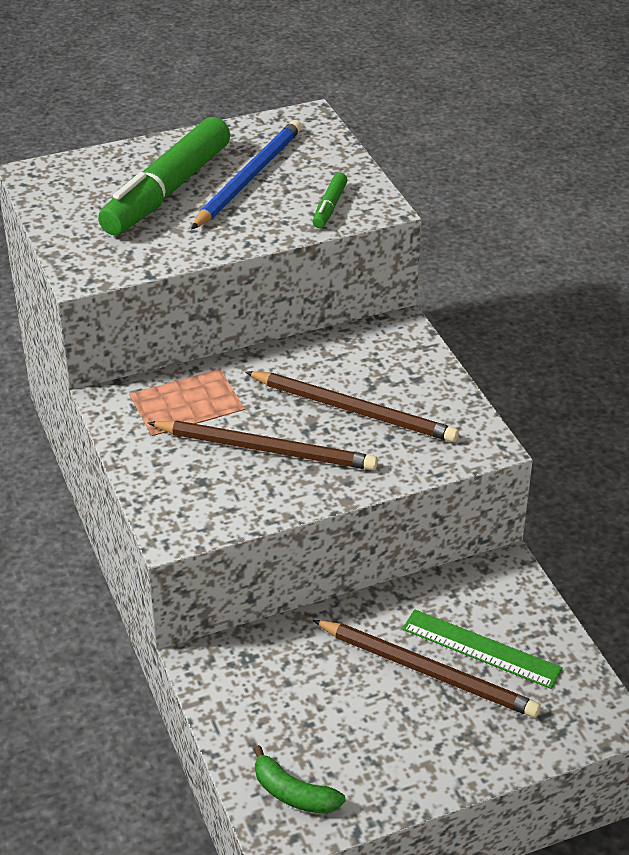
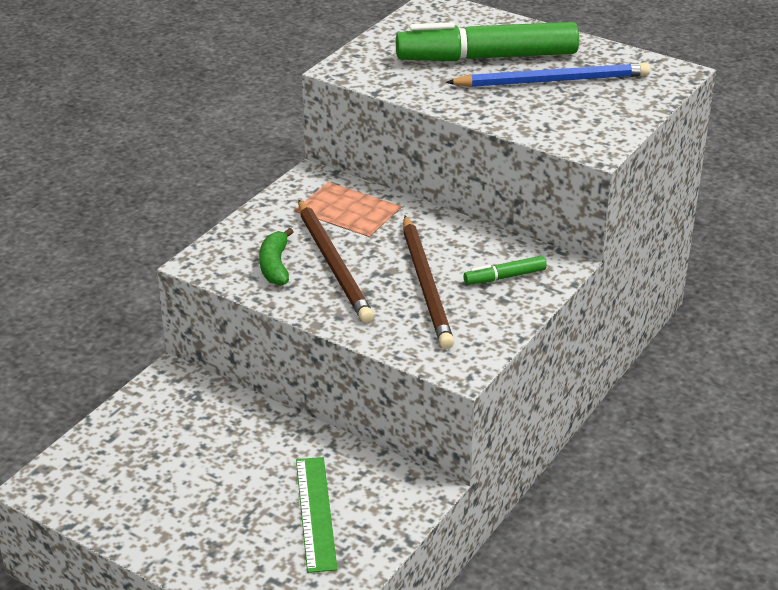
camera: 55 degrees right, 5 degrees down
green banana [253,745,345,814] -> green banana moved to [259,228,293,286]
green marker [312,172,347,228] -> green marker moved to [464,256,547,285]
brown pencil [313,620,541,718] -> none

